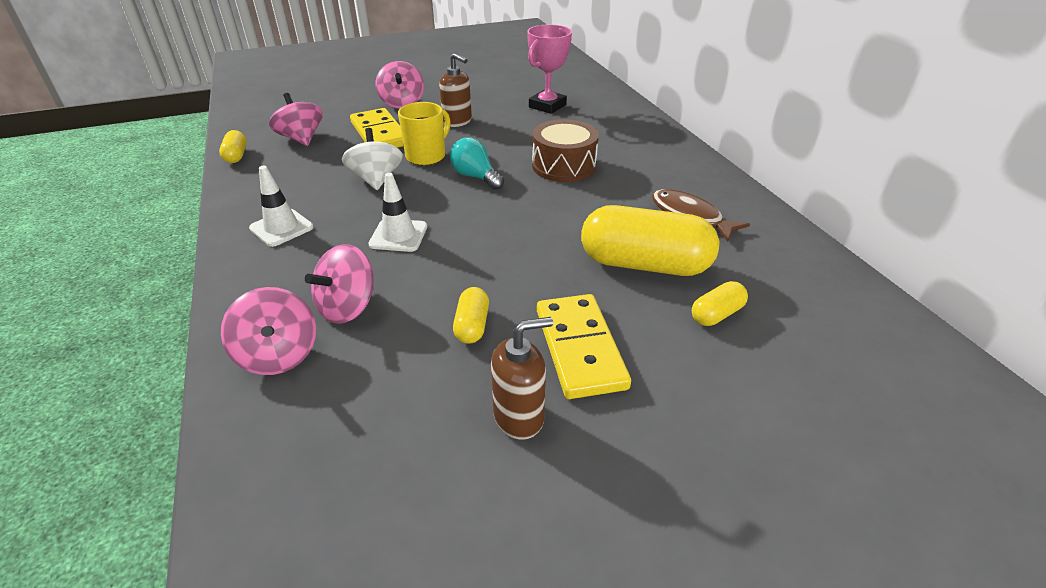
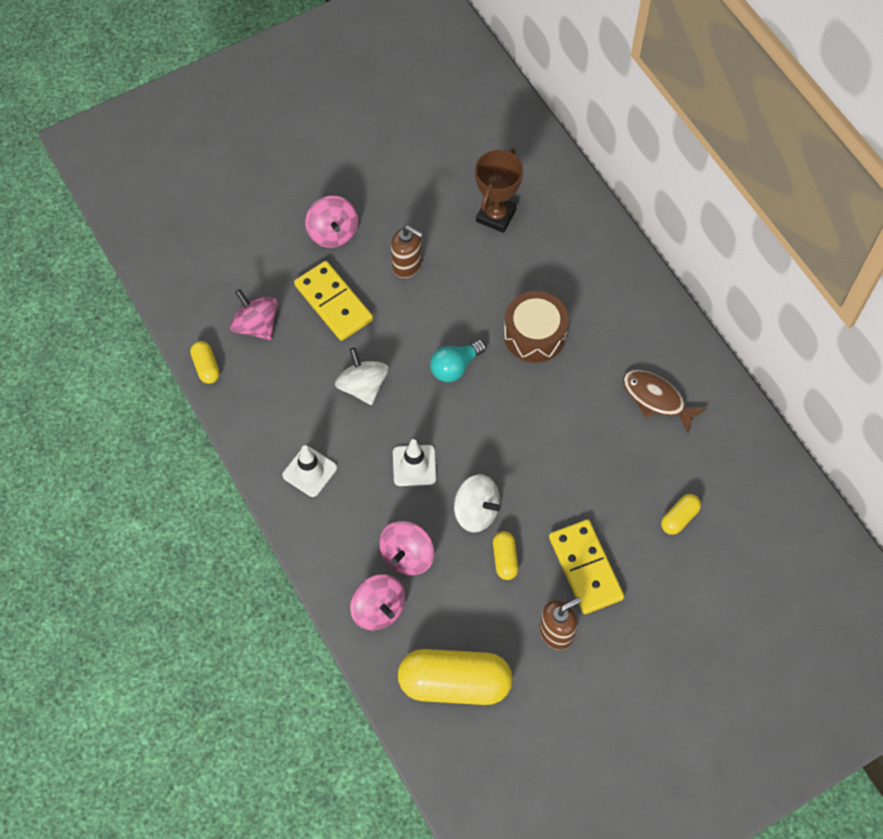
camera: 10 degrees left, 25 degrees up
yellow mug [398,102,451,166] -> none
turquoise light bulb [450,137,504,190] -> turquoise light bulb turned 75 degrees counterclockwise [430,340,486,382]
pink trophy [527,25,572,114] -> brown trophy [475,148,523,233]
yellow capsule [581,205,719,276] -> yellow capsule moved to [398,649,513,705]
none -> white spinning top [454,474,501,533]

